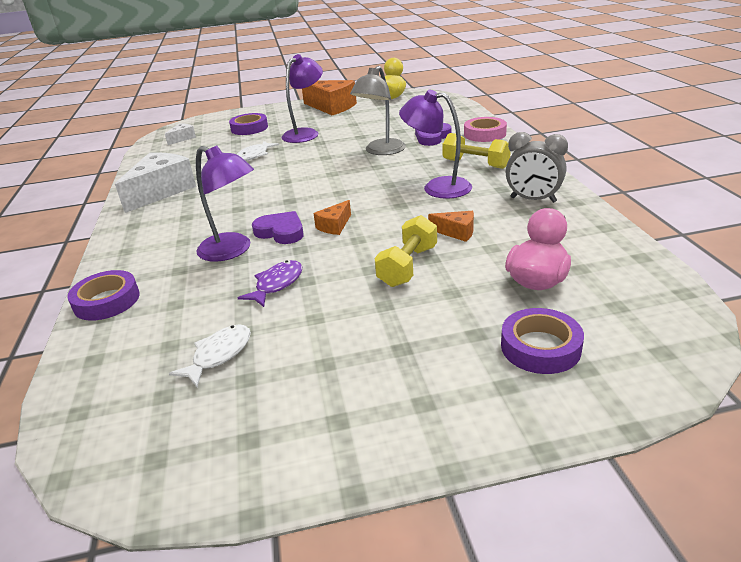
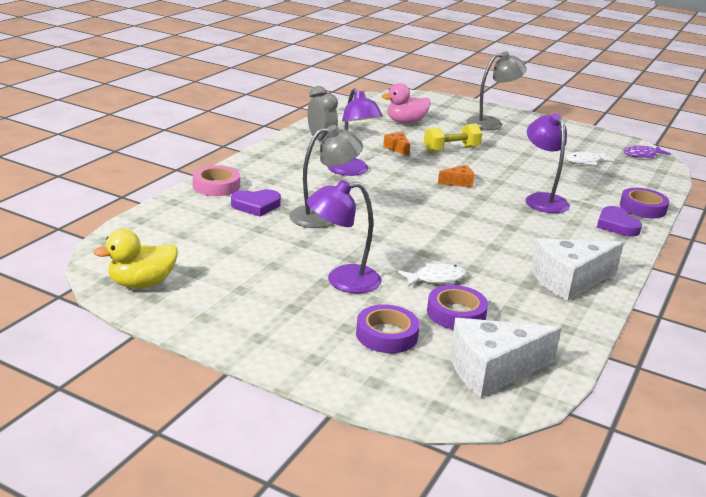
camera: 145 degrees left, 5 degrees down
white cheese [165,123,196,145] -> white cheese [450,318,562,398], size x2.09
purple fish [238,260,302,307] -> purple fish moved to [623,146,671,159]
purple heart [252,211,304,244] -> purple heart moved to [597,206,642,237]
orange cheese [302,80,357,115] -> none
yellow dumbbell [443,133,511,169] -> none
purple tape [501,308,584,374] -> purple tape moved to [427,285,488,329]
none -> grey lamp [467,51,527,130]

